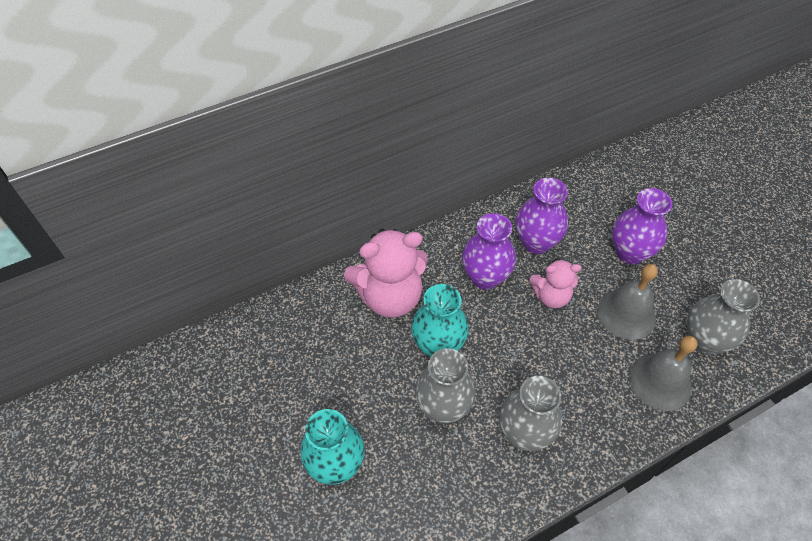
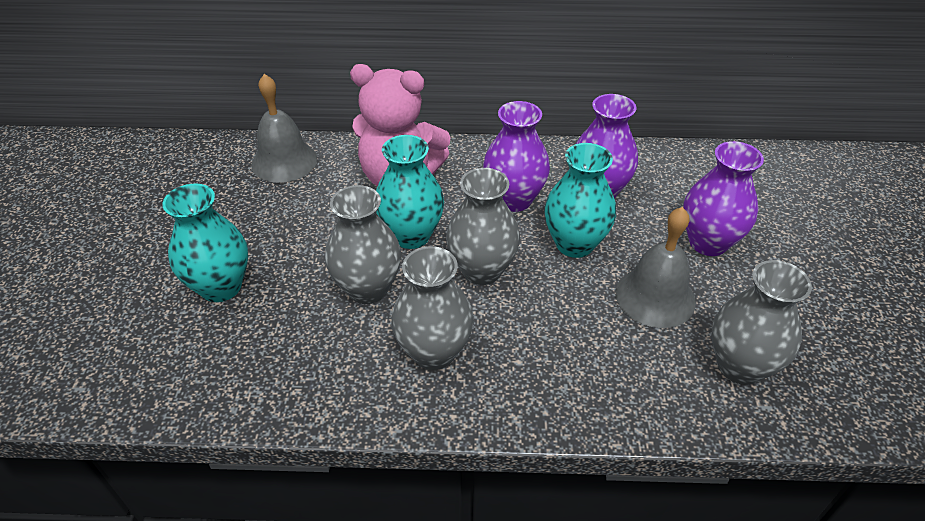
camera: 30 degrees right, 10 degrees down
pink teddy bear [529,258,581,308] -> turquoise vase [544,143,616,258]
grey bell [629,336,698,411] -> grey bell moved to [251,74,317,183]
none -> grey vase [446,168,520,285]

